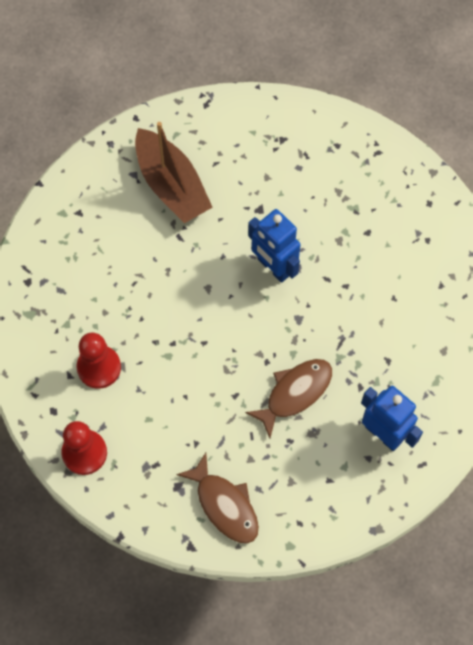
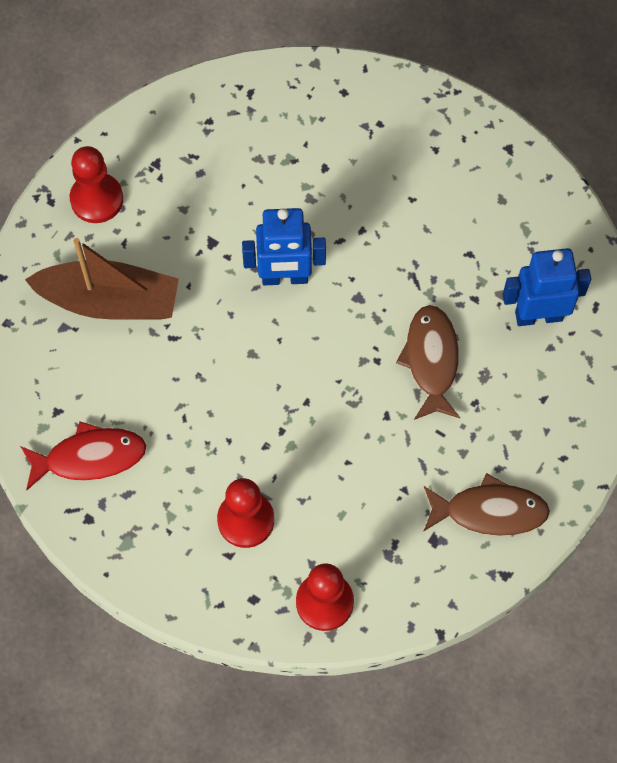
camera: 50 degrees left, 0 degrees up
none -> red fish [20,421,146,490]
none -> red pawn [70,146,123,223]

